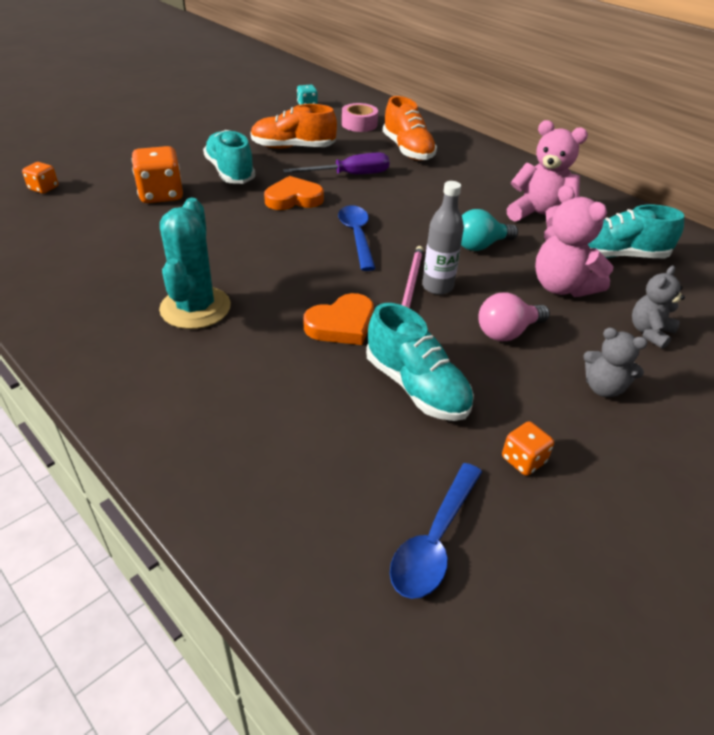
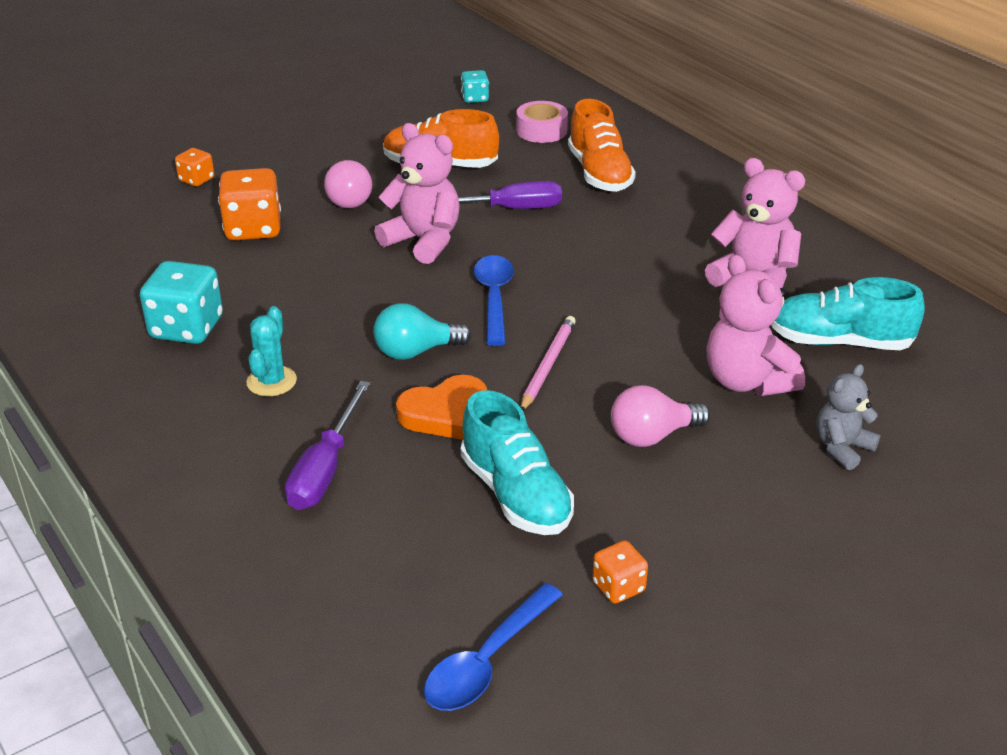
camera: 10 degrees right, 5 degrees down
orange dice [22,162,58,194] -> orange dice moved to [175,148,214,186]
turquoise cactus [159,198,231,329] -> turquoise cactus [246,306,297,396], size x0.58
turquoise shoe [203,130,255,184] -> pink light bulb [324,160,372,208]
orange heart [264,176,324,210] -> pink teddy bear [374,123,460,264]
grey bottle [422,181,464,295] -> none
turquoise light bulb [461,209,518,251] -> turquoise light bulb moved to [373,303,471,360]
grey teddy bear [583,328,648,397] -> none
none -> turquoise dice [140,261,223,344]
none -> purple screwdriver [285,381,370,510]

